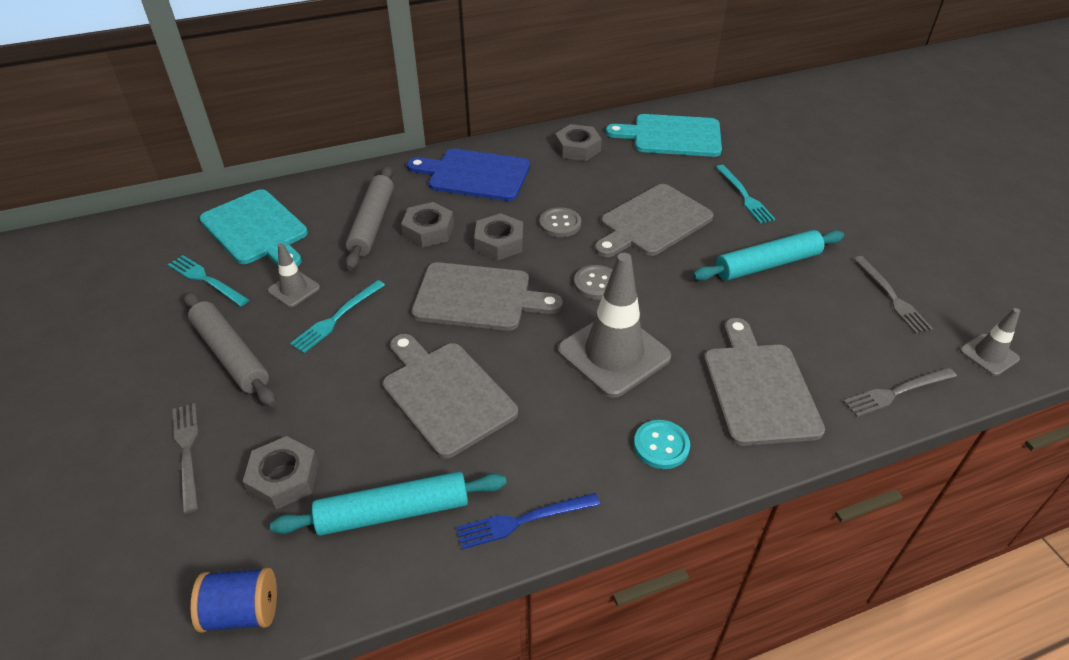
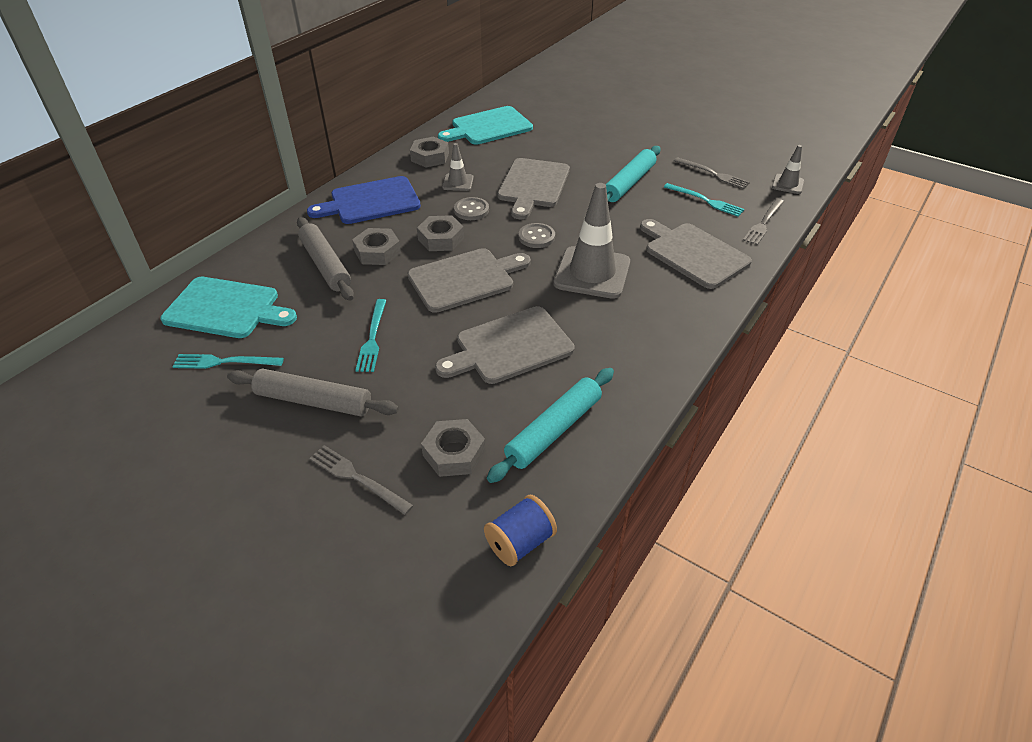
camera: 35 degrees left, 0 degrees up
grey traffic cone [268,243,320,307] -> grey traffic cone moved to [442,143,473,191]
grey cutting board [383,334,518,458] -> grey cutting board turned 45 degrees counterclockwise [435,306,575,384]
blue fork [456,493,600,549] -> none
turquoise button [634,420,690,469] -> none
turquoise fork [716,165,775,224] -> turquoise fork moved to [664,183,744,217]

